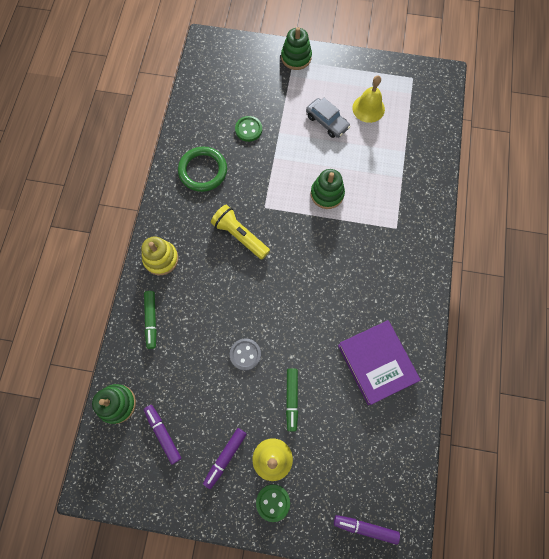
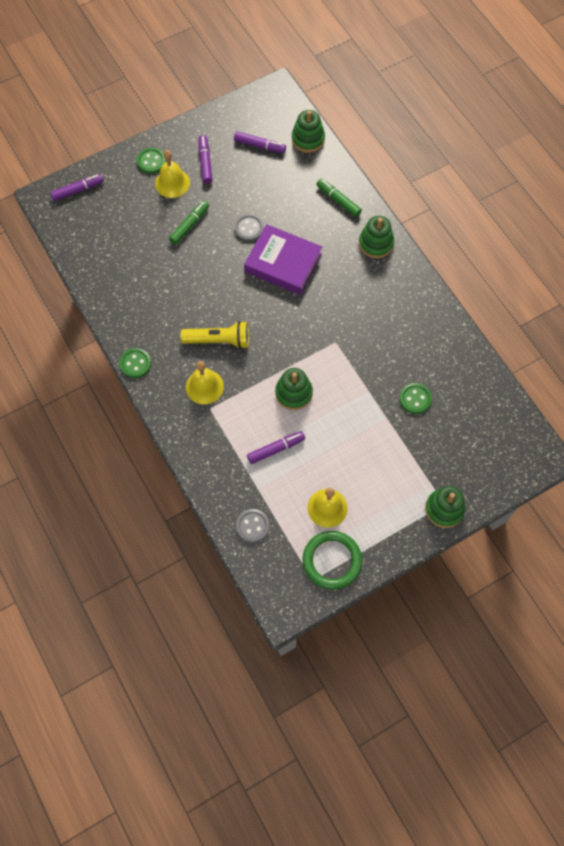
camera: 140 degrees right, 5 degrees down
yellow stacking toy [141,237,178,275] -> green stacking toy [359,216,394,259]
green ring [178,146,227,192] -> green ring moved to [303,531,362,590]
yellow flashlight [211,205,270,259] -> yellow flashlight moved to [181,321,249,349]
green marker [286,368,298,431] -> green marker turned 75 degrees clockwise [169,201,209,245]
grey car [306,98,350,138] -> none
purple book [338,320,421,405] -> purple book moved to [244,224,322,295]
none -> green button [119,348,151,378]
none -> yellow bell [186,361,224,405]
none -> grey button [236,509,269,543]
none -> purple marker [247,431,305,464]

